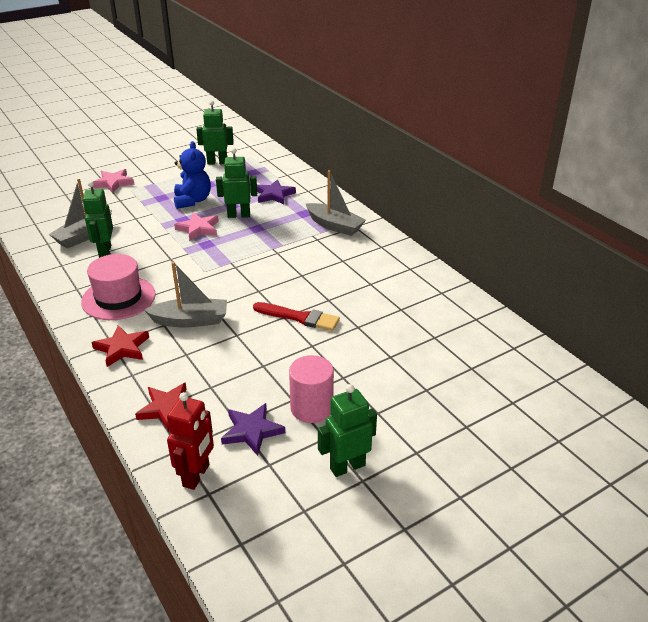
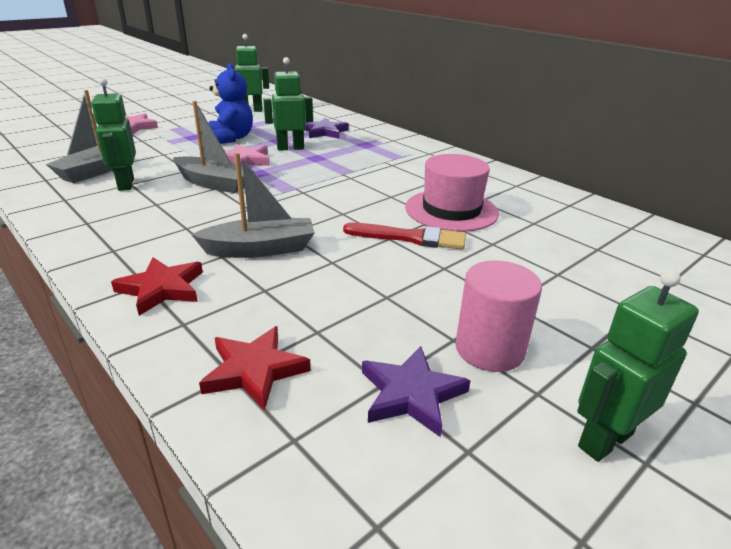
camera: 10 degrees left, 5 degrees down
pink hat [81,254,156,320] -> pink hat moved to [405,154,499,232]
red robot [167,392,214,490] -> none
grey boat [306,170,366,236] -> grey boat moved to [173,101,254,193]

